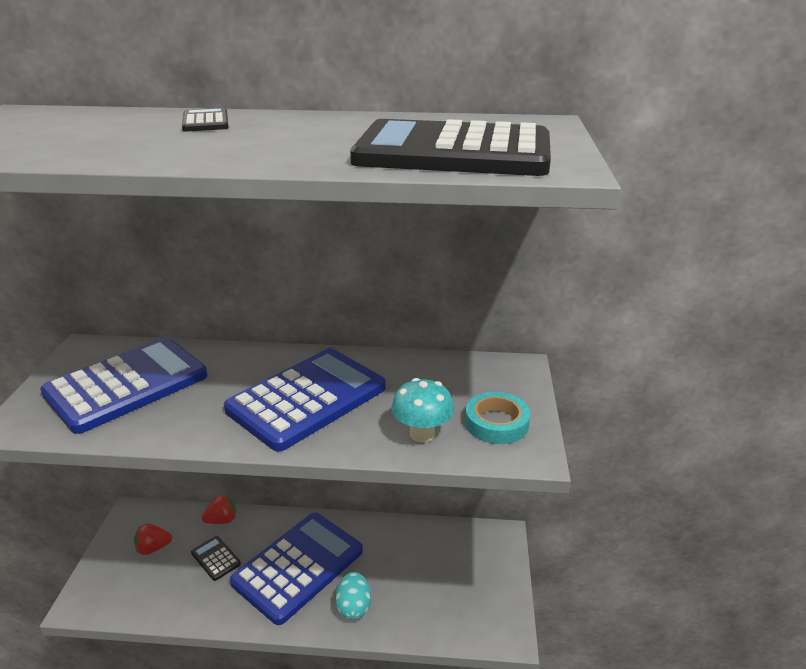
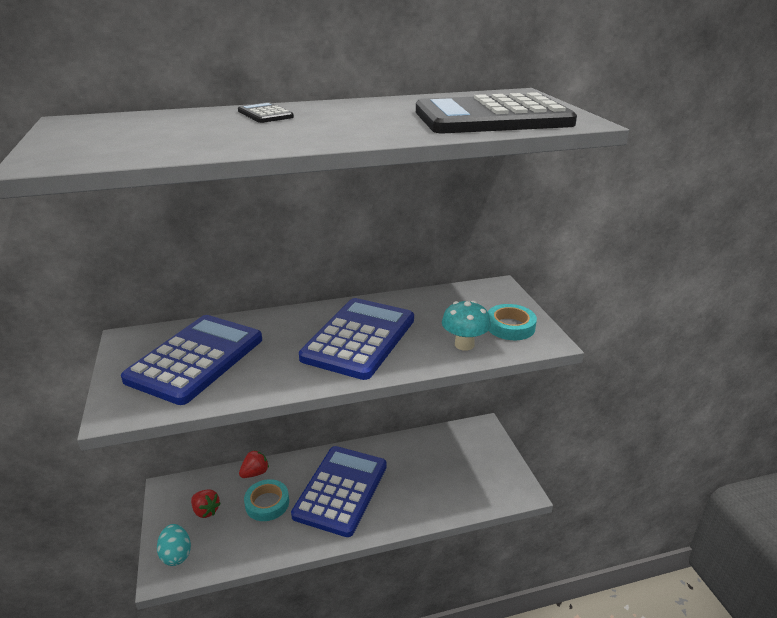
camera: 20 degrees left, 0 degrees up
red strawberry [134,523,172,555] -> red strawberry turned 105 degrees counterclockwise [191,489,221,518]
black calculator [191,536,241,581] -> turquoise tape [244,479,289,521]
turquoise egg [335,572,371,620] -> turquoise egg moved to [157,524,191,566]

